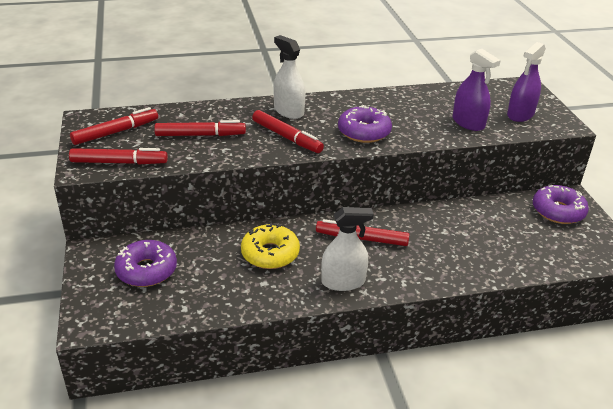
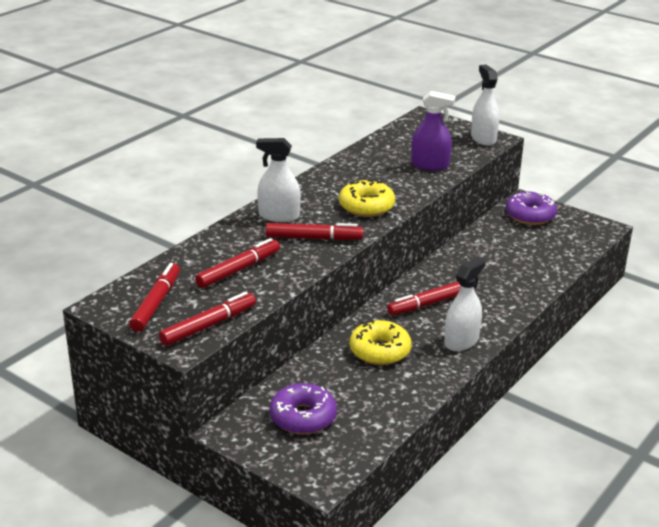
camera: 40 degrees left, 5 degrees down
purple donut [338,105,392,143] -> yellow donut [339,179,395,217]
purple spray bottle [507,42,546,122] -> none
none -> white spray bottle [471,65,499,146]

